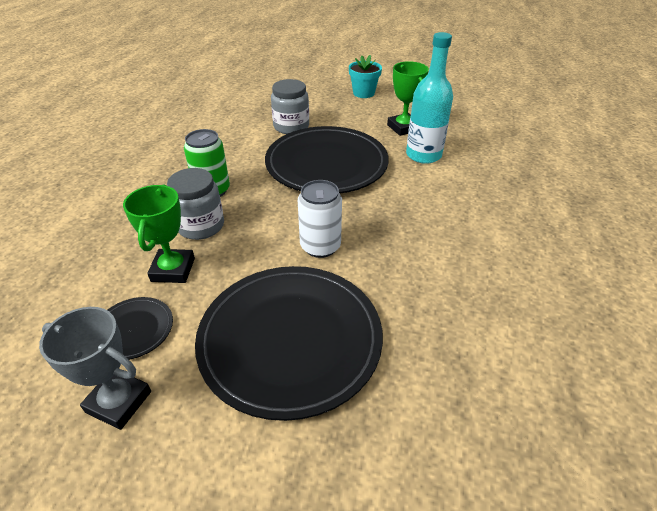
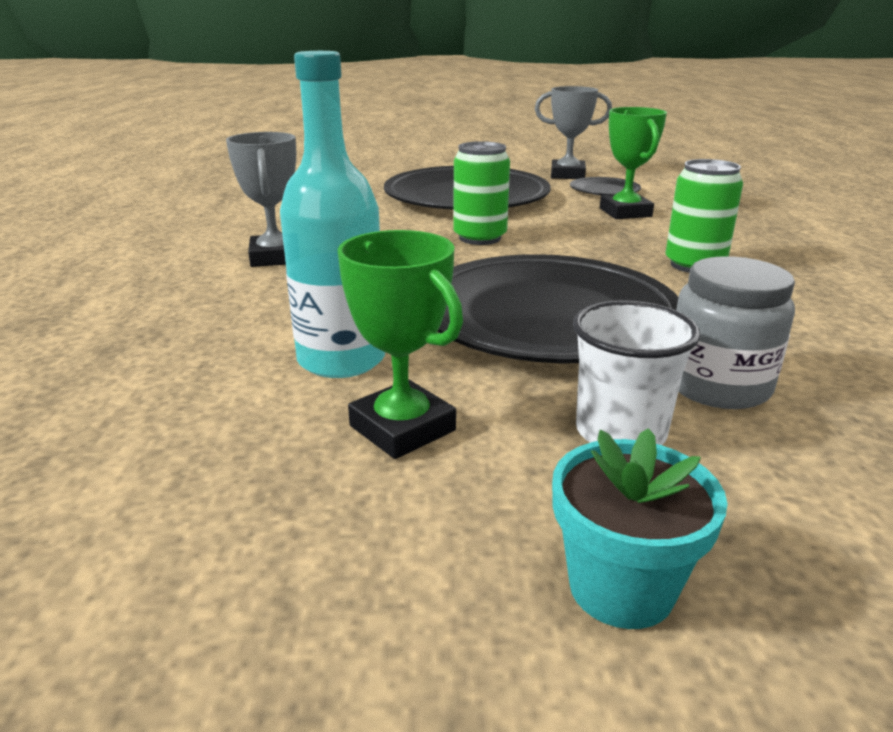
camera: 165 degrees right, 15 degrees down
grey jar [167,168,224,240] -> none
white can [298,180,342,258] -> green can [453,141,510,245]
none -> grey trophy [226,132,296,267]
none -> white cup [573,300,700,445]

